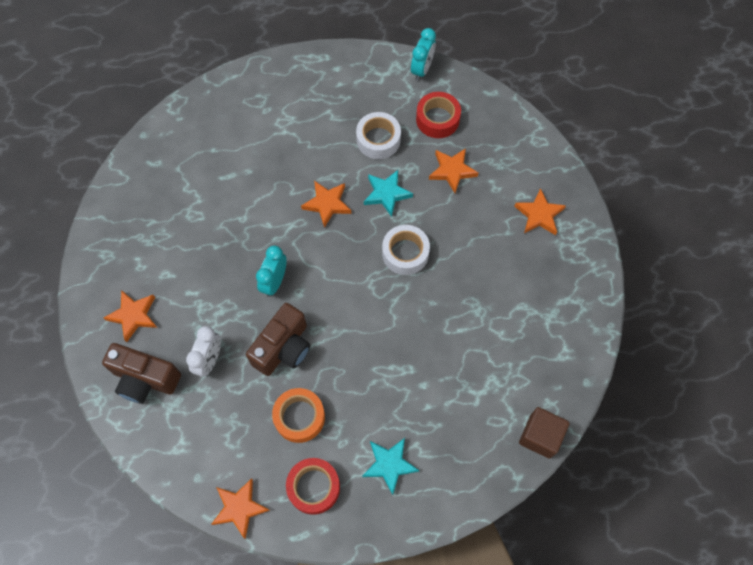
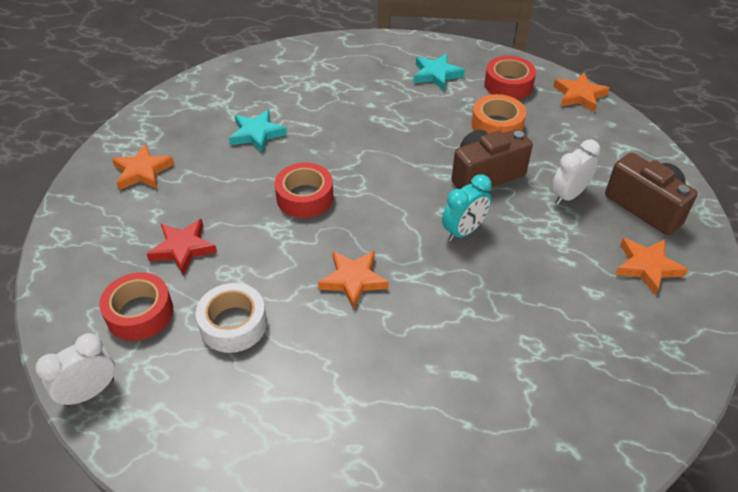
camera: 150 degrees left, 20 degrees down
turquoise star [364,170,413,217] -> turquoise star moved to [229,109,287,153]
white tape [382,225,430,275] -> red tape [275,163,333,218]
turquoise clock [411,28,436,81] -> white clock [35,333,115,407]
orange star [429,148,479,193] -> red star [147,219,217,275]
brown cube [519,407,569,459] -> none

